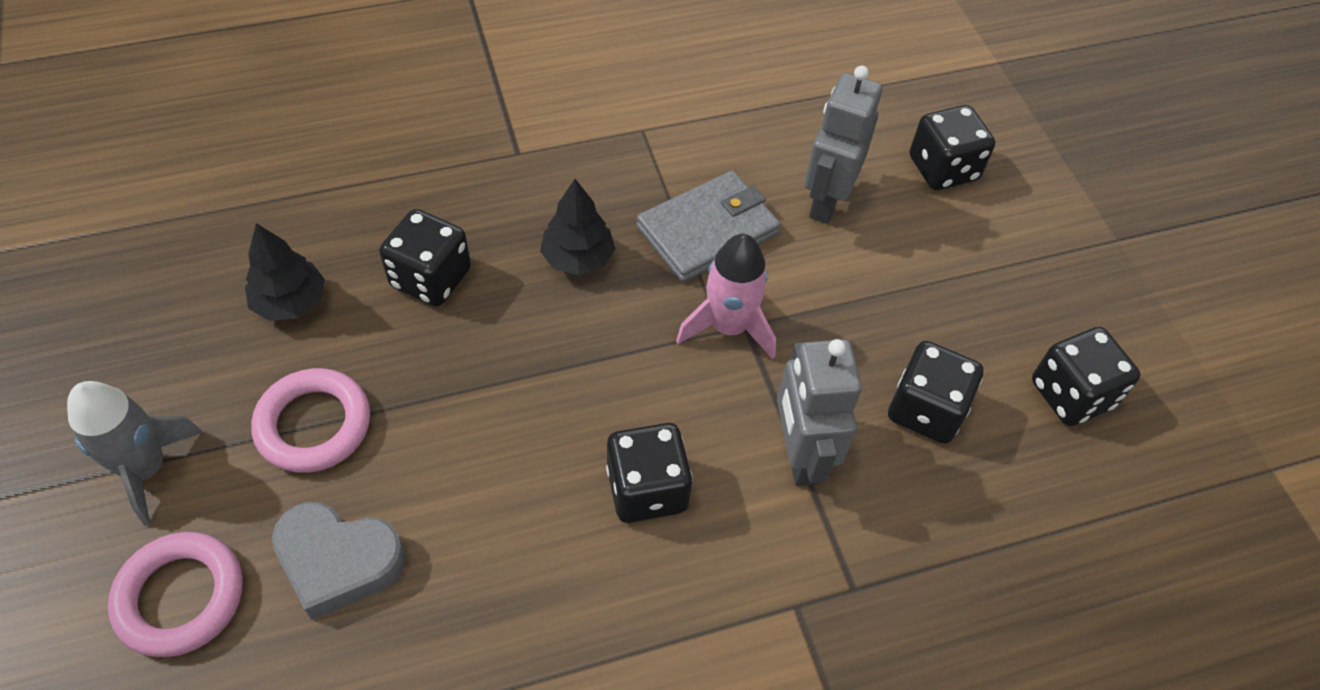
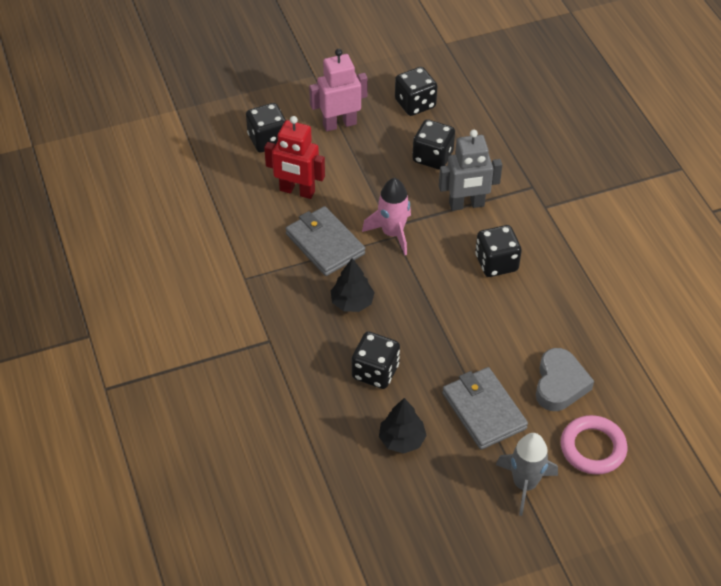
camera: 90 degrees left, 5 degrees down
pink ring [251,368,370,473] -> grey wallet [442,367,528,450]
grey robot [804,66,882,224] -> red robot [264,116,325,199]
none -> pink robot [309,49,368,131]

